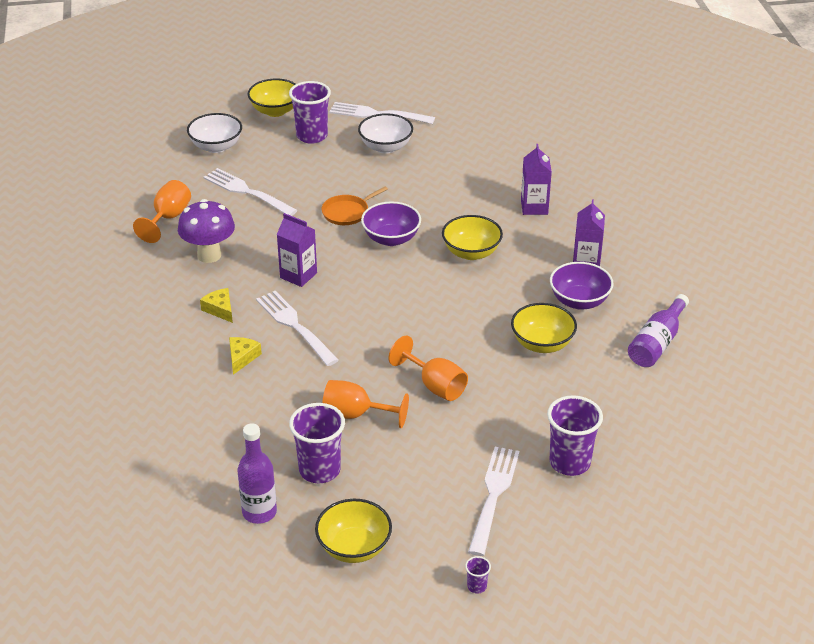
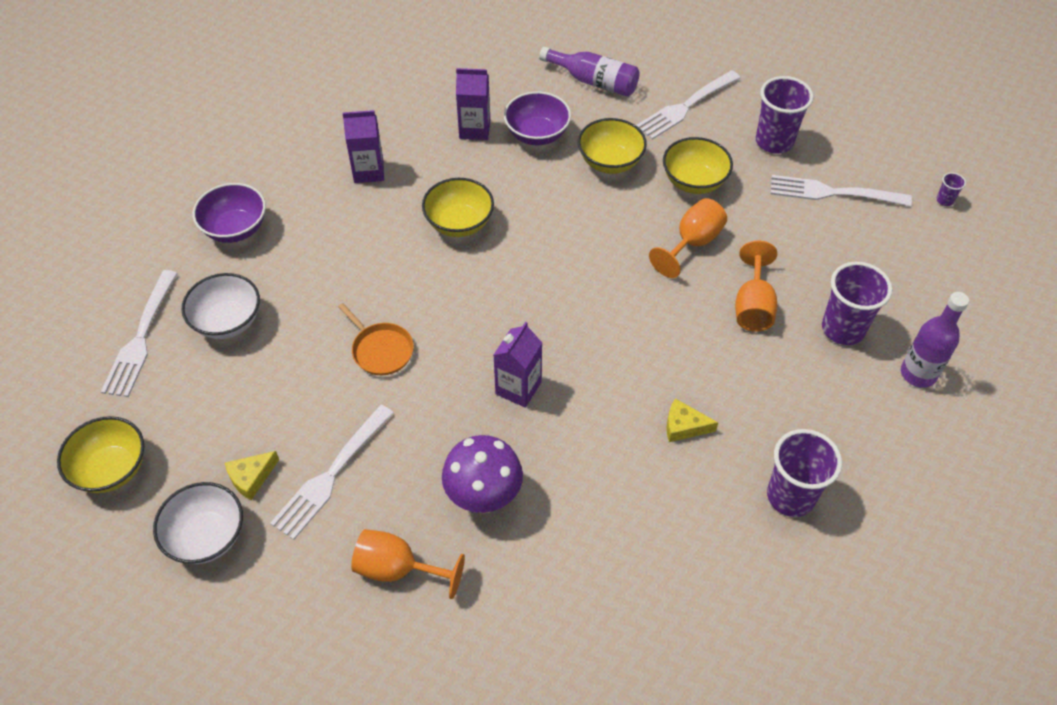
camera: 95 degrees left, 15 degrees up
yellow cheese [200,288,233,323] -> yellow cheese moved to [225,451,279,500]
white fork [256,291,339,366] -> white fork moved to [636,70,740,140]
purple cup [289,81,331,144] -> purple cup moved to [767,429,842,517]
yellow bowl [315,499,392,563] -> yellow bowl moved to [663,137,733,194]
purple bowl [361,201,421,246] -> purple bowl moved to [193,183,266,243]

